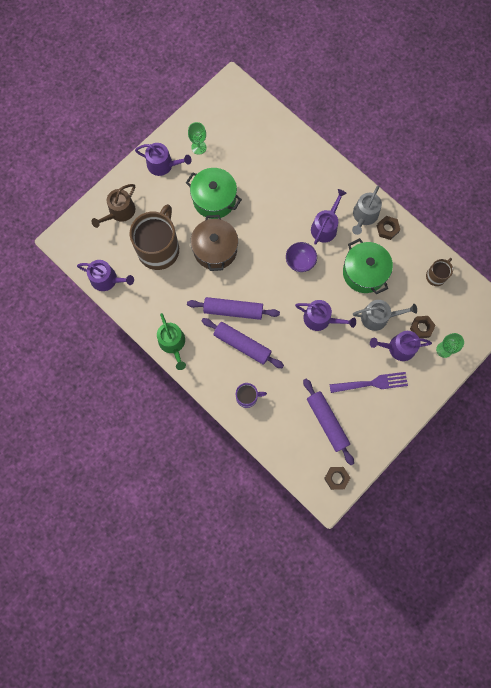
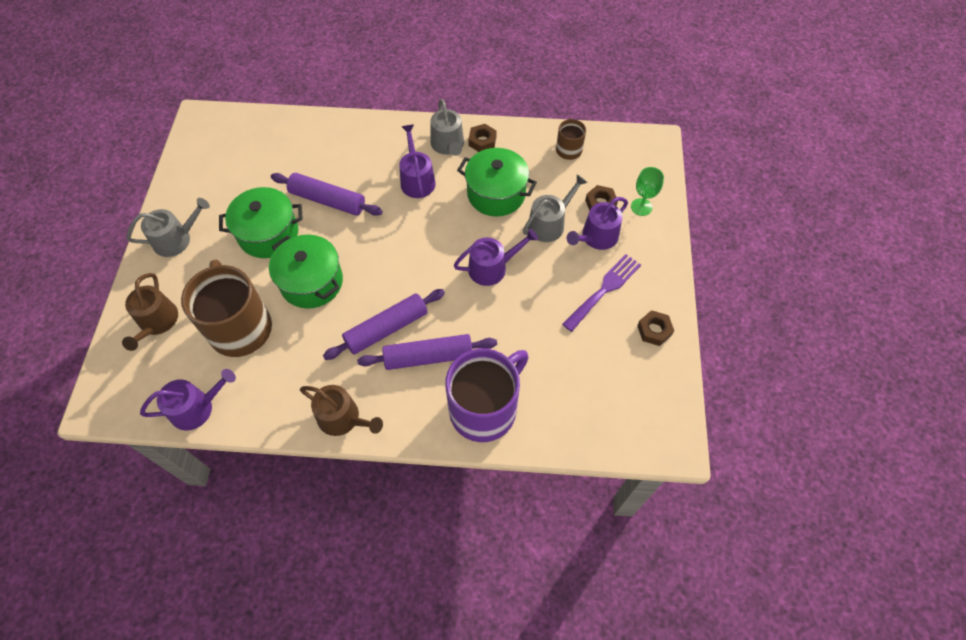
camera: 40 degrees left, 15 degrees down
purple watering can [135,143,192,176] -> grey watering can [127,198,210,257]
green watering can [157,313,186,370] -> brown watering can [300,385,383,436]
green goblet [188,122,207,155] -> none
brown pot [190,215,238,271] -> green pot [269,235,343,309]
purple mug [236,383,267,408] -> purple mug [445,349,529,442], size x2.06
purple bowl [286,242,317,272] -> none
purple rolling pin [303,379,354,465] -> purple rolling pin moved to [271,173,382,216]
brown nut [324,467,350,490] -> brown nut moved to [637,310,674,346]

